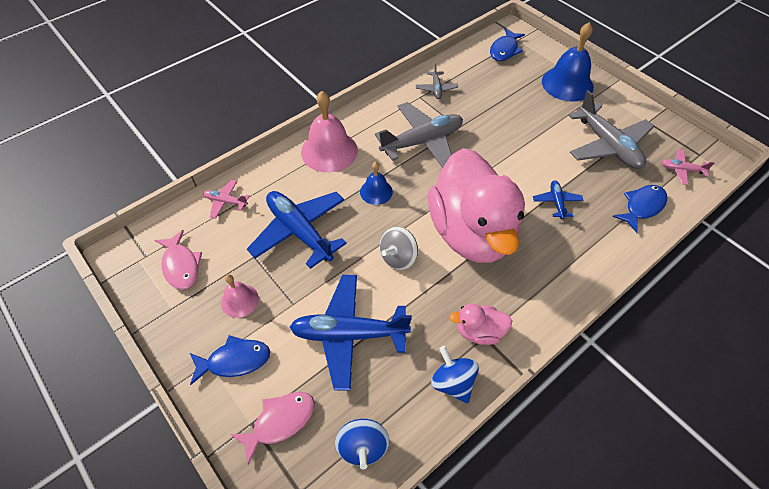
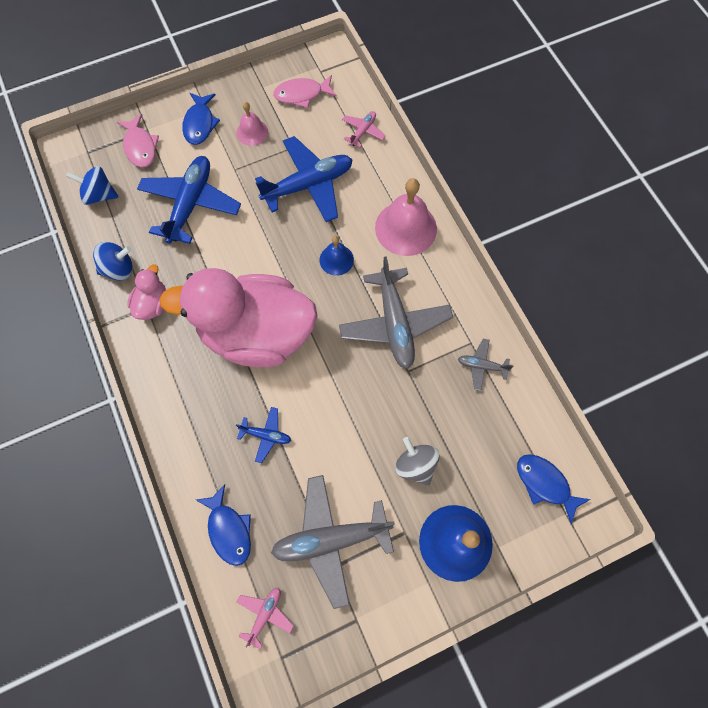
camera: 105 degrees right, 15 degrees up
grey spinning top [380,227,418,270] -> grey spinning top moved to [395,437,440,486]

